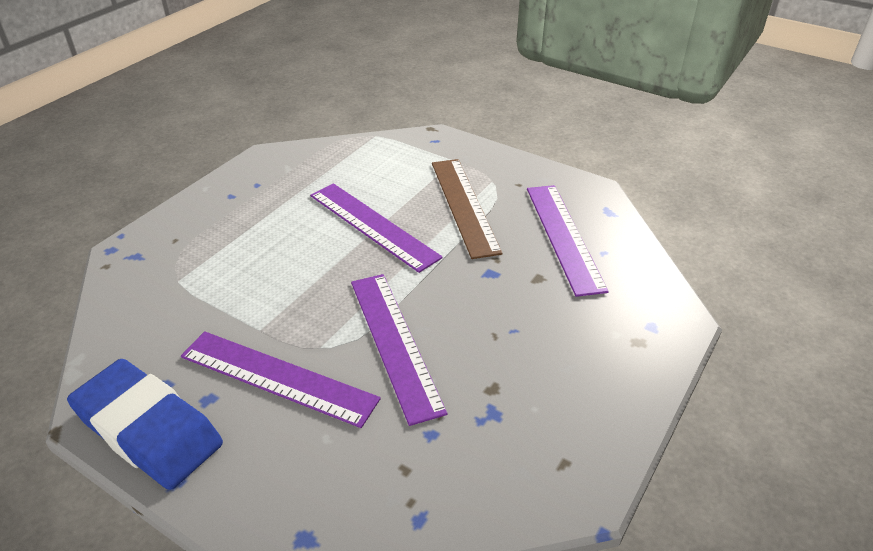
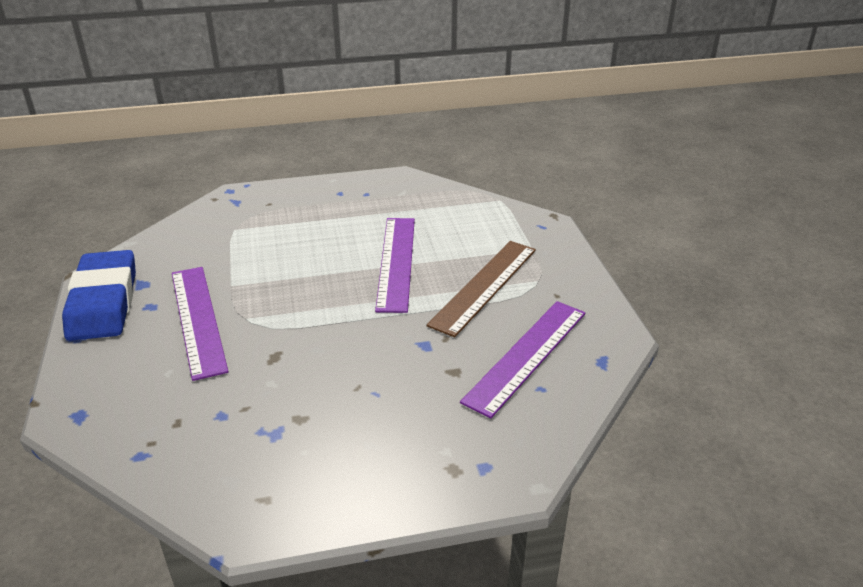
camera: 45 degrees right, 5 degrees down
purple ruler [351,274,448,426] -> none

